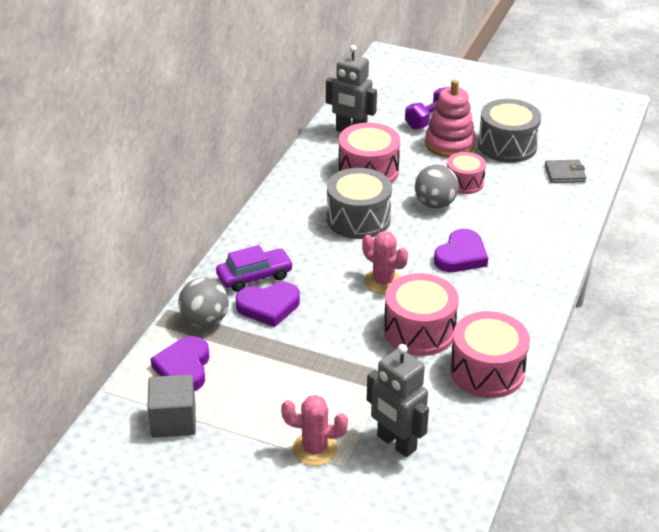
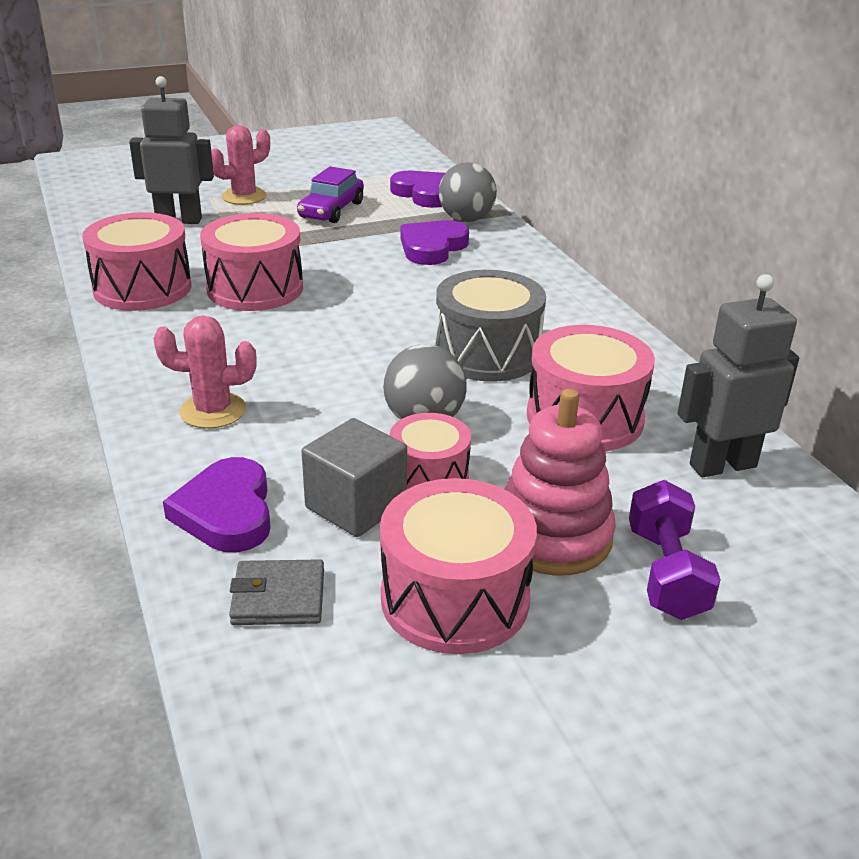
camera: 135 degrees right, 5 degrees down
grey cube [147,375,196,438] -> grey cube moved to [302,418,407,537]
purple car [216,245,293,292] -> purple car moved to [297,166,364,223]
pink cactus [362,231,408,294] -> pink cactus moved to [153,315,257,429]
purple heart [434,229,488,272] -> purple heart moved to [163,457,271,552]
grey drum [478,99,541,163] -> pink drum [380,478,537,654]
grey wallet [545,160,586,183] -> grey wallet turned 45 degrees clockwise [229,559,324,625]

